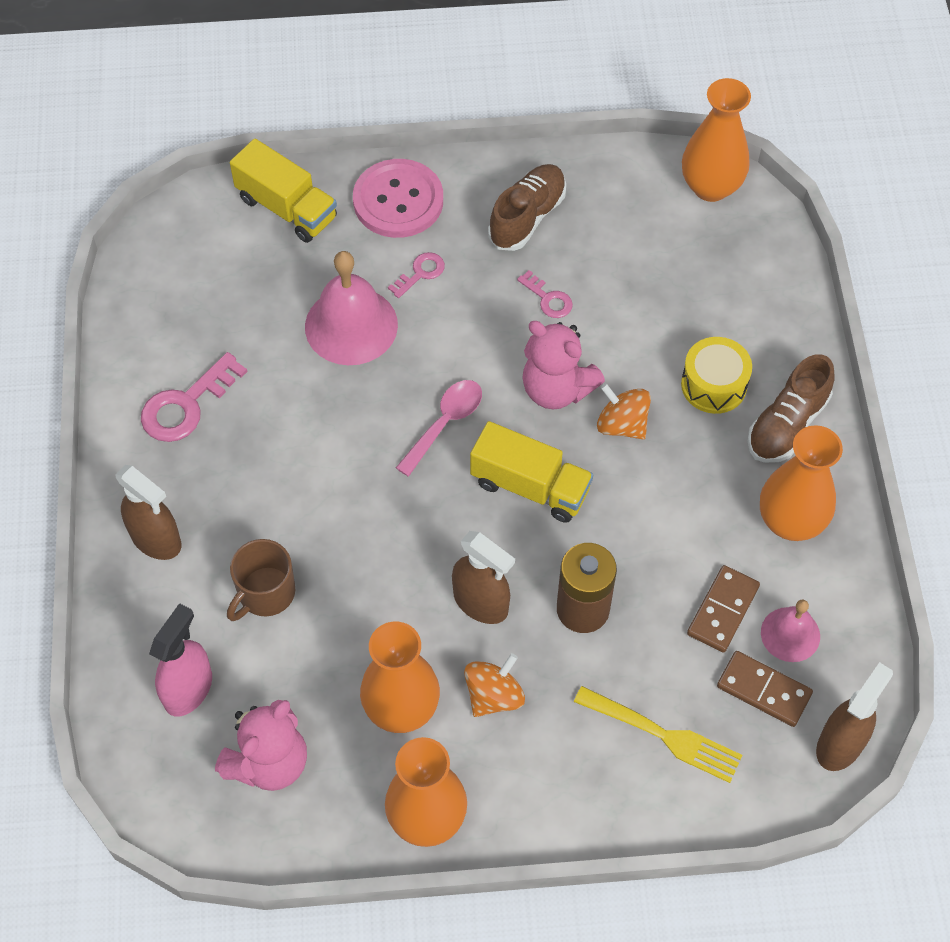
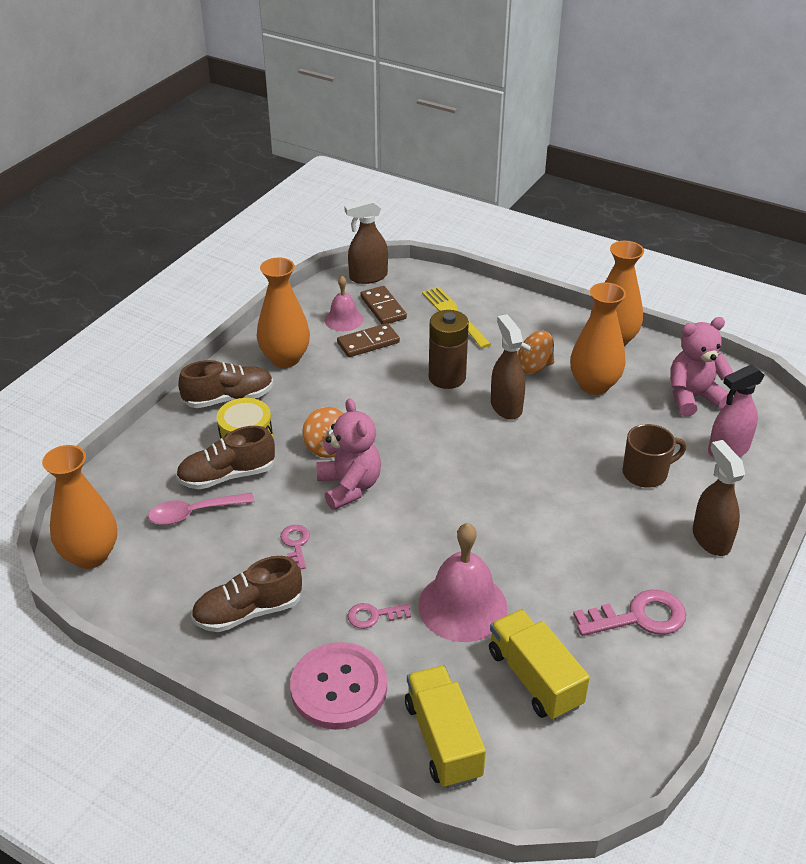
camera: 145 degrees left, 20 degrees down
pink spoon [396,380,482,477] -> pink spoon moved to [148,493,255,525]
yellow truck [470,421,593,523] -> yellow truck moved to [489,609,590,720]
none -> brown shoe [176,426,275,489]

